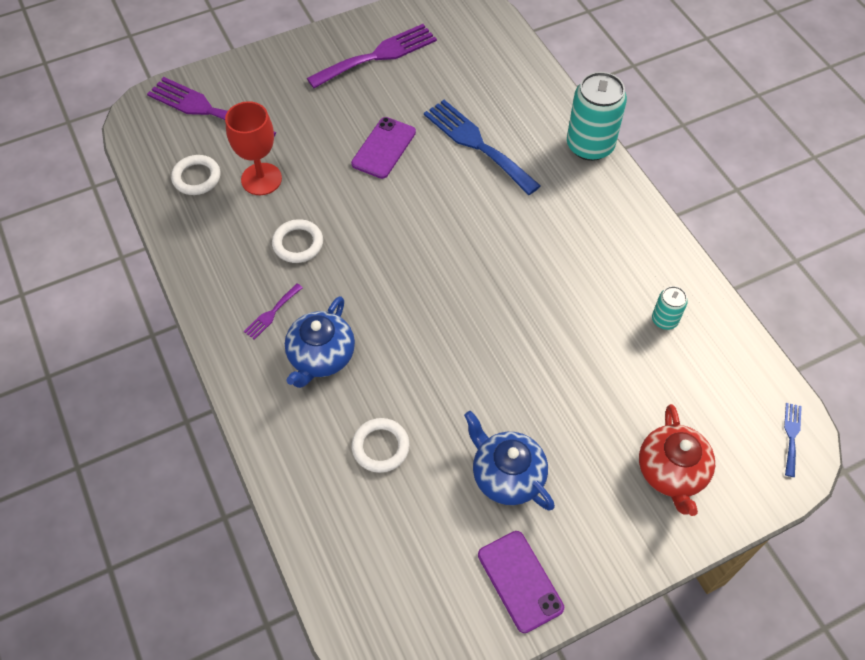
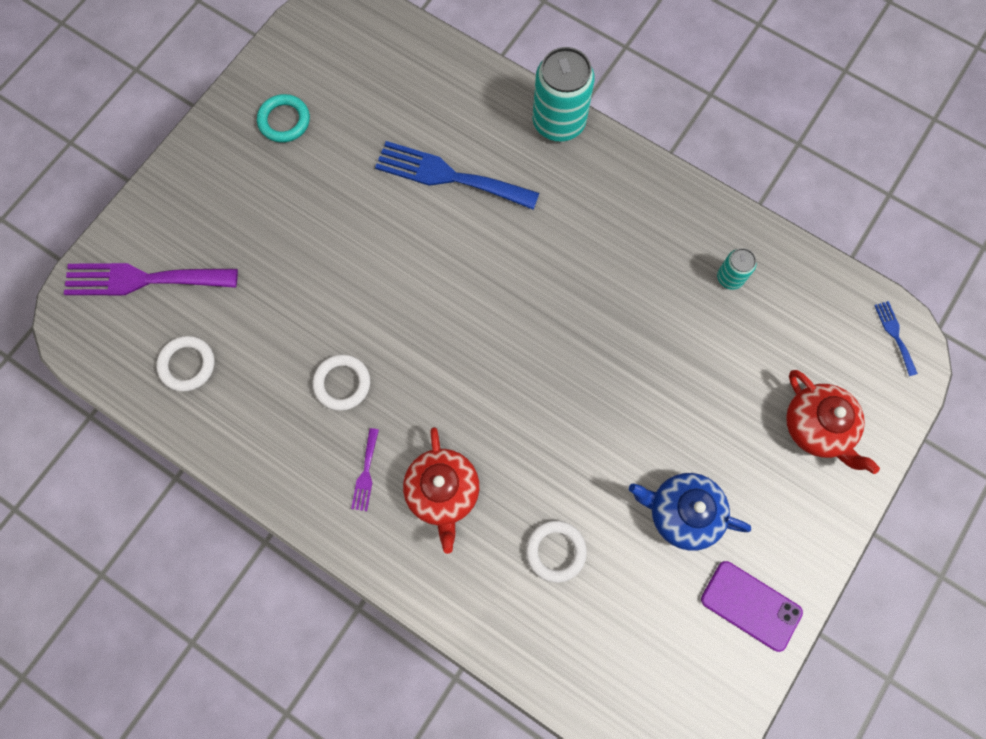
camera: 30 degrees left, 15 degrees up
red goblet [225,101,282,195] -> none
blue teapot [285,296,355,388] -> red teapot [403,427,479,554]
purple fork [307,24,437,88] -> turquoise ring [257,94,310,143]
purple phone [351,117,416,179] -> none

